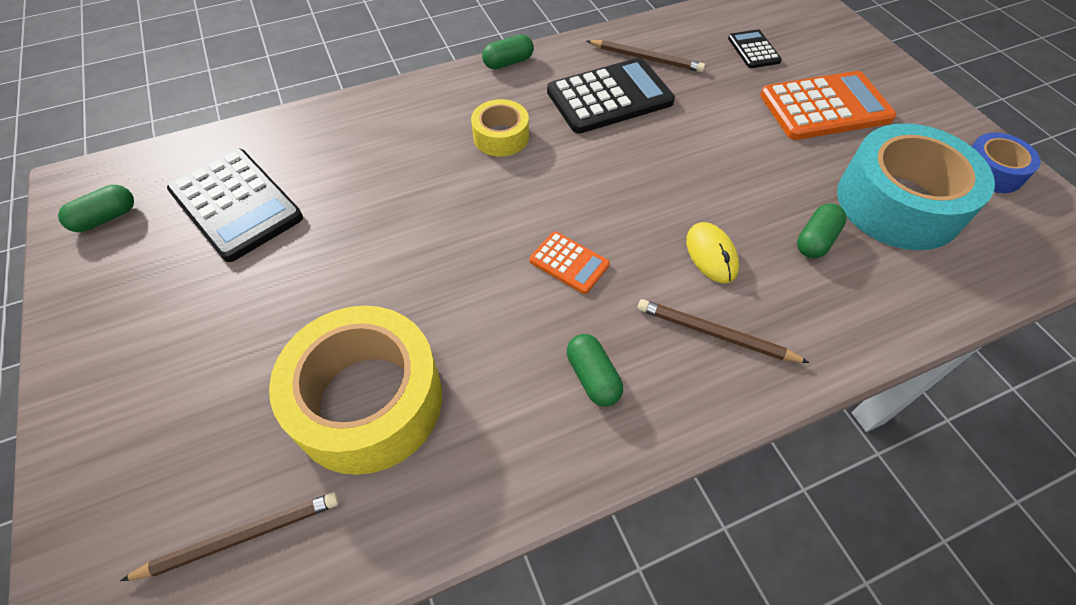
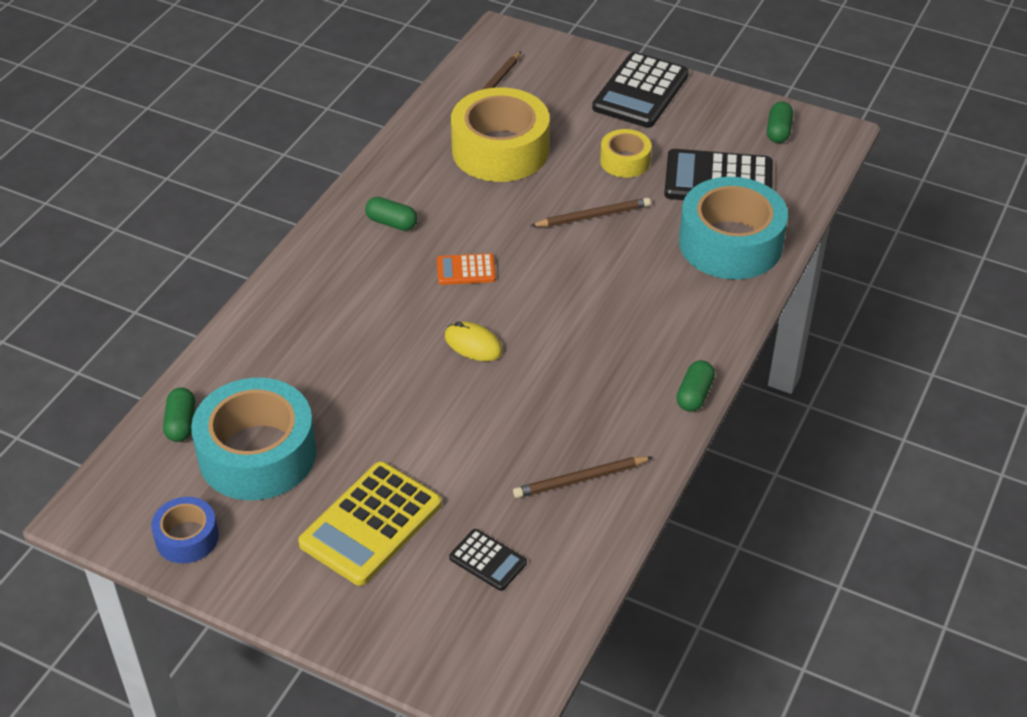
camera: 140 degrees right, 10 degrees down
yellow tape [471,99,529,157] -> yellow tape moved to [600,129,652,178]
black calculator [547,58,675,133] -> black calculator moved to [592,52,689,128]
brown pencil [637,299,810,363] -> brown pencil moved to [531,198,651,227]
yellow mouse [686,222,739,283] -> yellow mouse moved to [445,322,502,361]
orange calculator [760,71,897,140] -> yellow calculator [298,461,442,586]
green capsule [797,204,847,258] -> green capsule moved to [163,388,195,442]
none -> turquoise tape [679,177,788,280]

